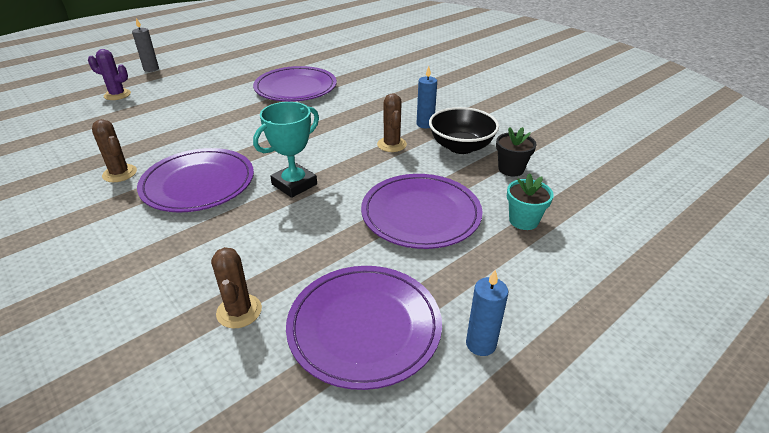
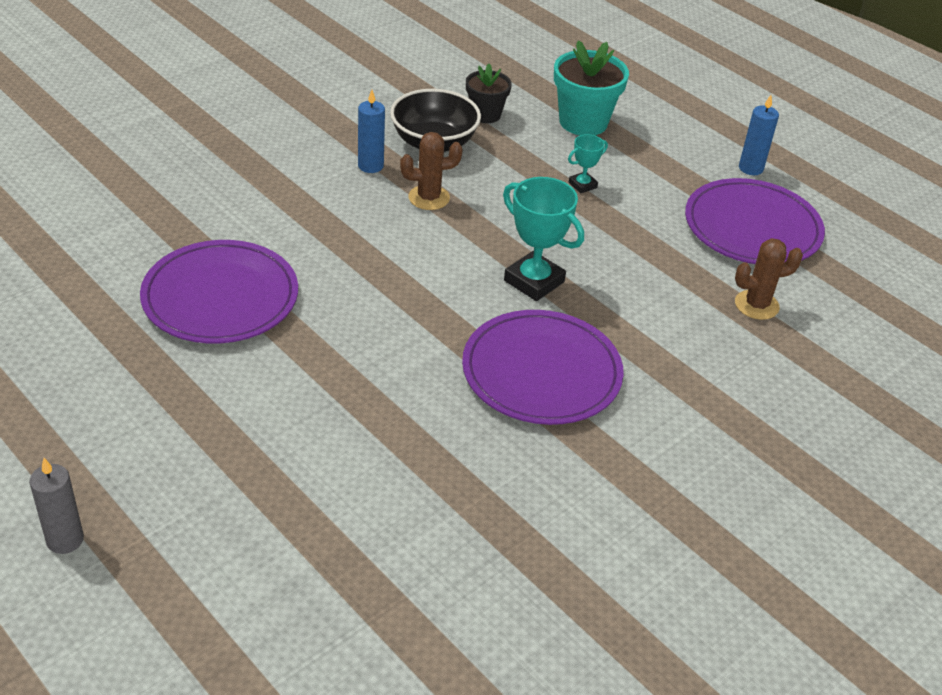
camera: 95 degrees left, 5 degrees up
purple cactus [88,49,131,100] -> none
brown cactus [92,119,137,182] -> none
purple plate [361,174,482,249] -> turquoise trophy [568,134,608,193]
turquoise flower pot [507,173,554,230] -> turquoise flower pot [554,40,629,135], size x1.61

